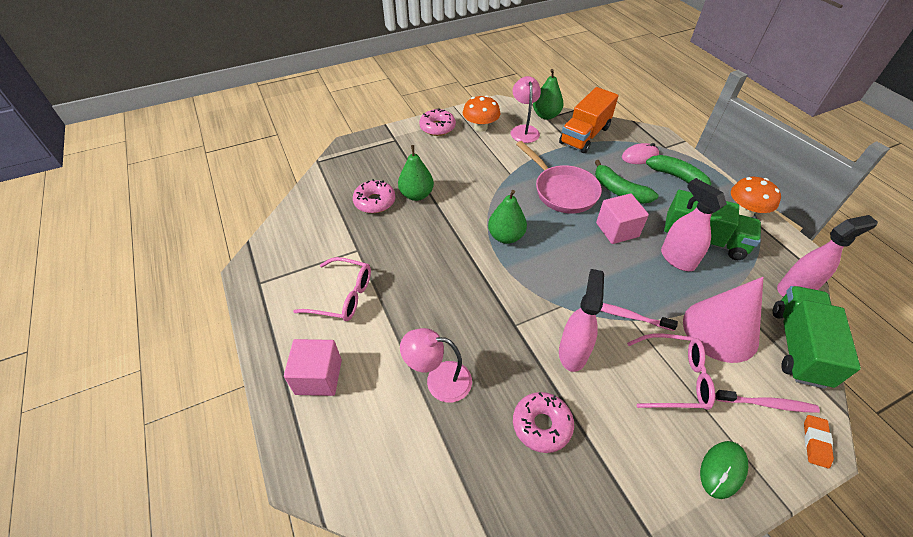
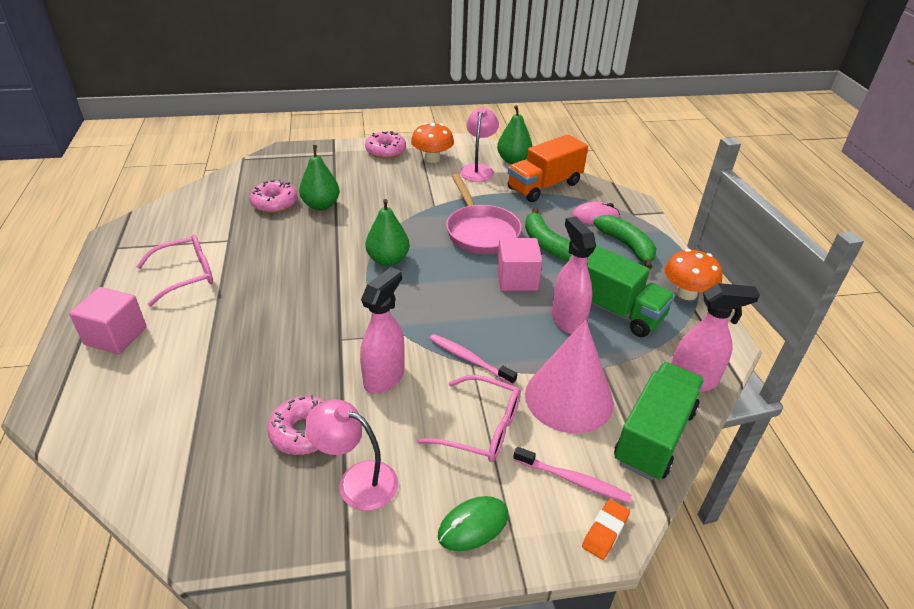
camera: 15 degrees right, 10 degrees down
pink glasses [293,257,371,321] -> pink glasses turned 60 degrees counterclockwise [136,234,213,306]
pink lamp [400,328,472,402] -> pink lamp moved to [305,399,398,511]

